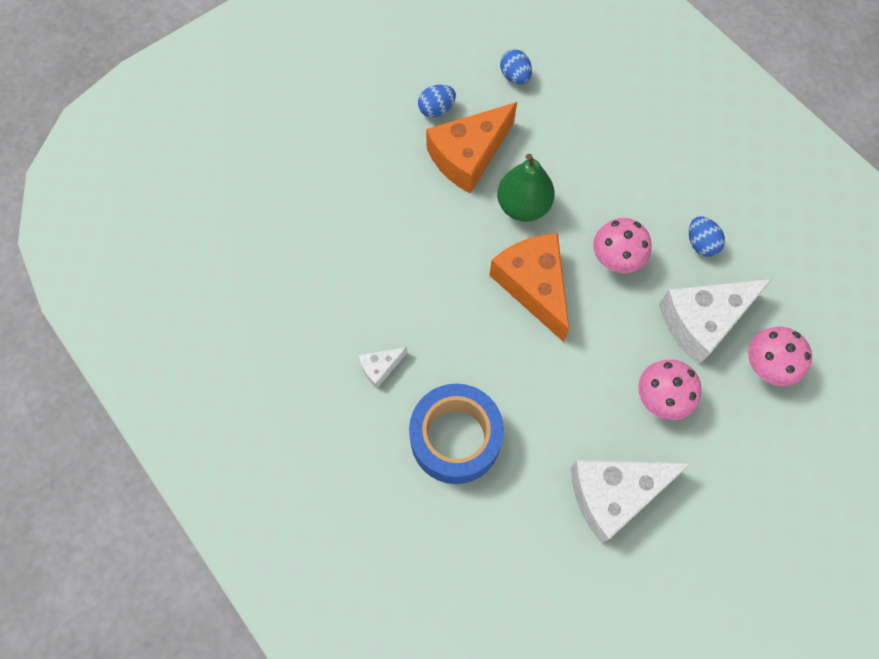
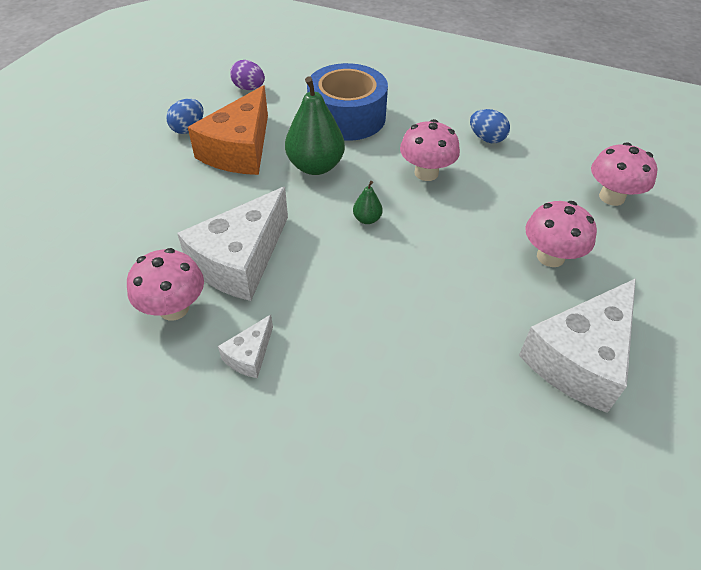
camera: 30 degrees left, 20 degrees down
blue tape [409,383,504,484] -> blue tape moved to [307,63,388,141]
orange cheese [489,233,569,342] -> green pear [353,181,383,224]
blue egg [500,49,532,84] -> purple egg [230,60,265,90]
white cheese [659,279,772,365] -> white cheese moved to [177,187,288,301]
none -> pink mushroom [127,248,204,321]

